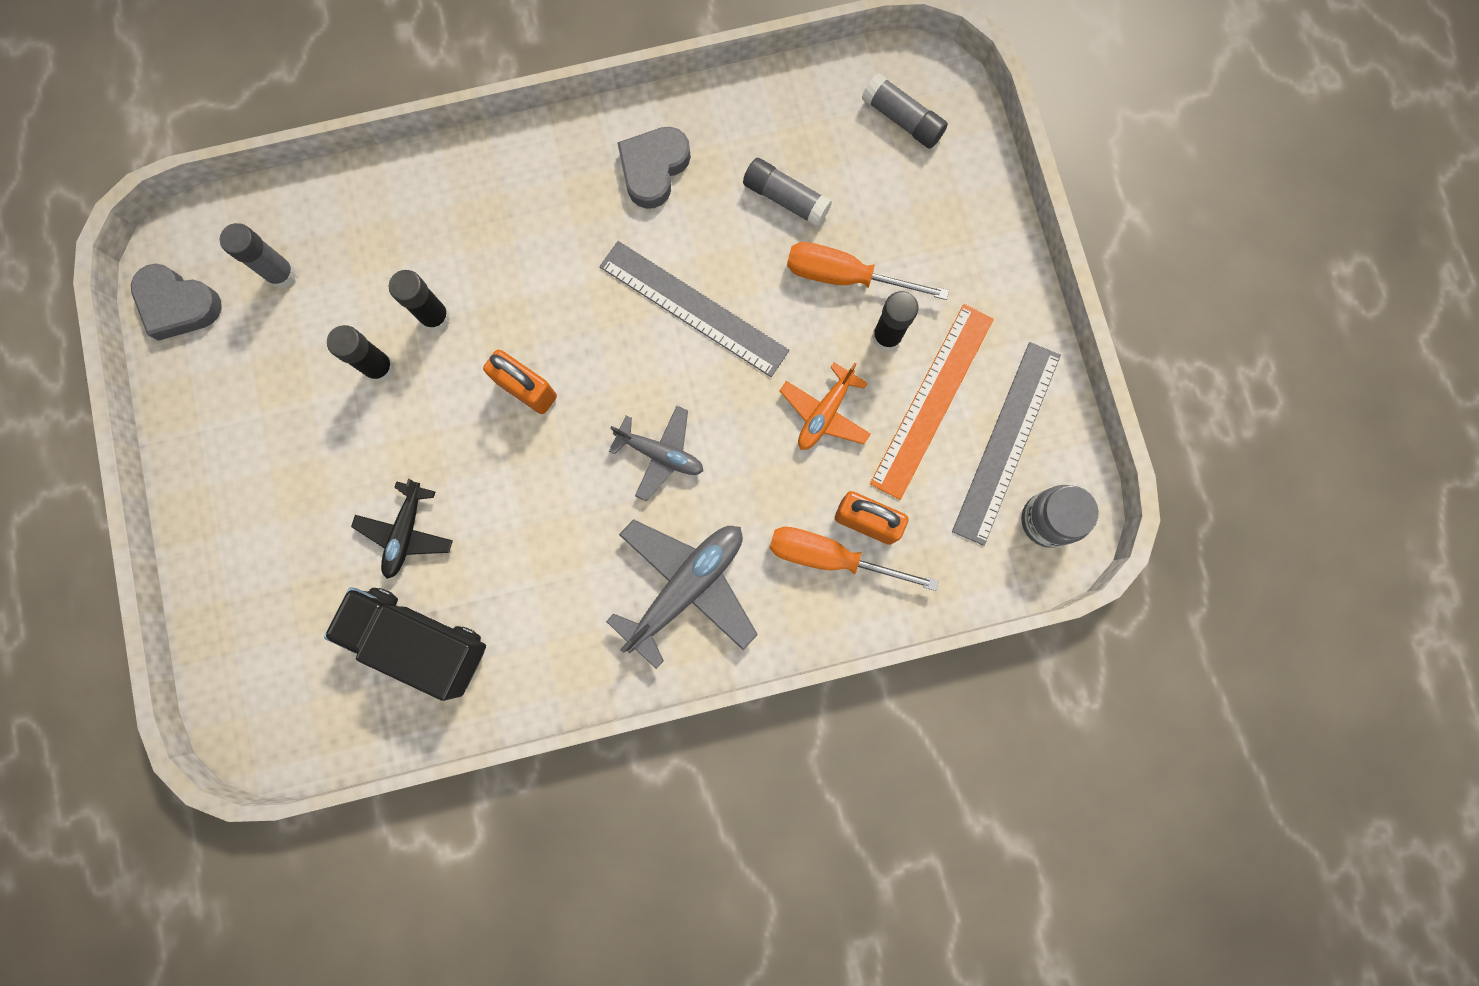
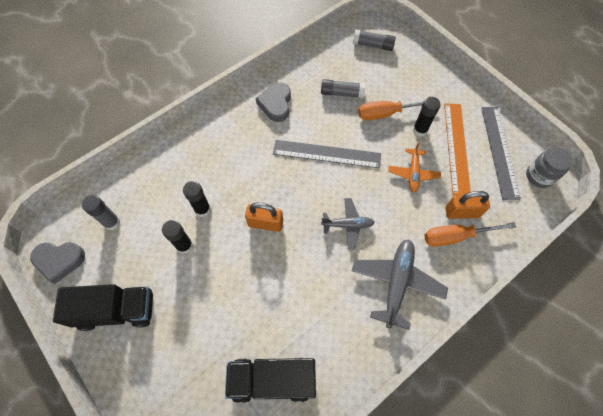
camera: 25 degrees left, 15 degrees down
black plane [351,479,453,579] -> none
none -> black truck [53,284,153,331]

